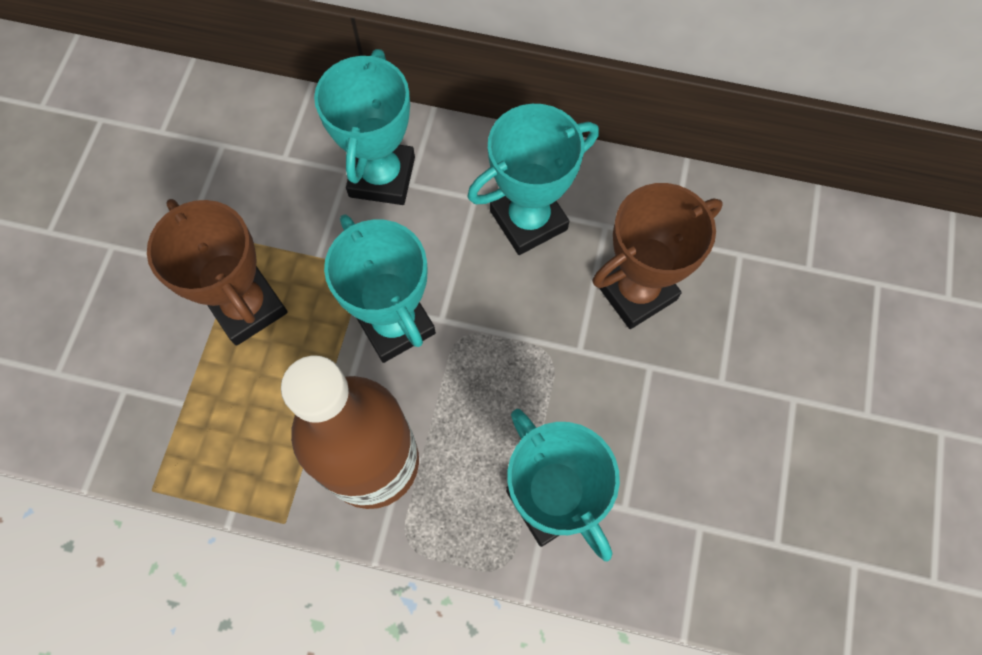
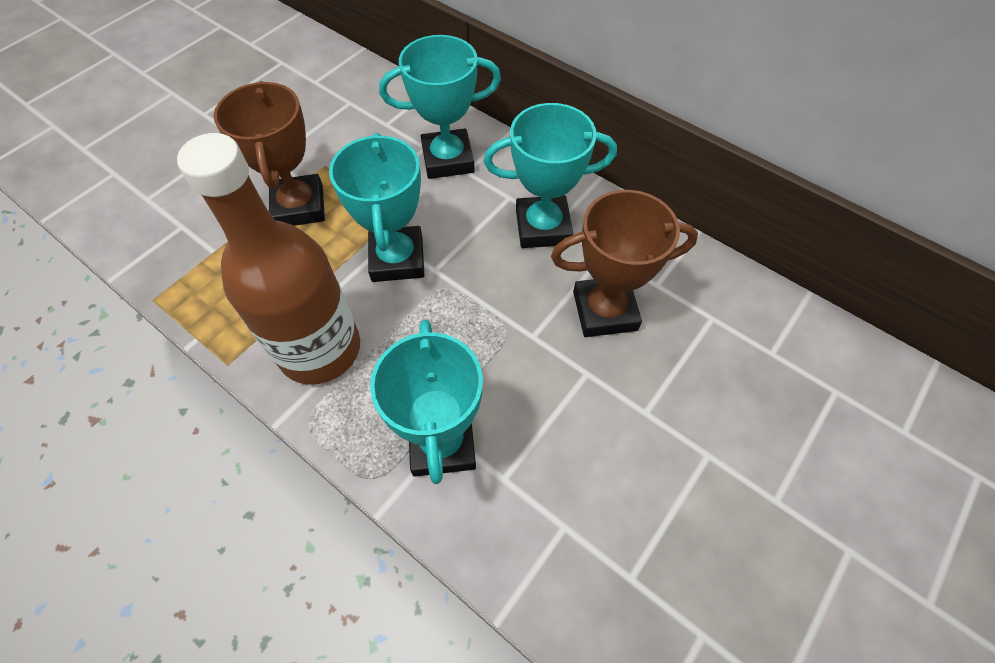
camera: 25 degrees right, 10 degrees down
turquoise trophy [314,49,415,205] -> turquoise trophy turned 45 degrees clockwise [379,35,501,179]

